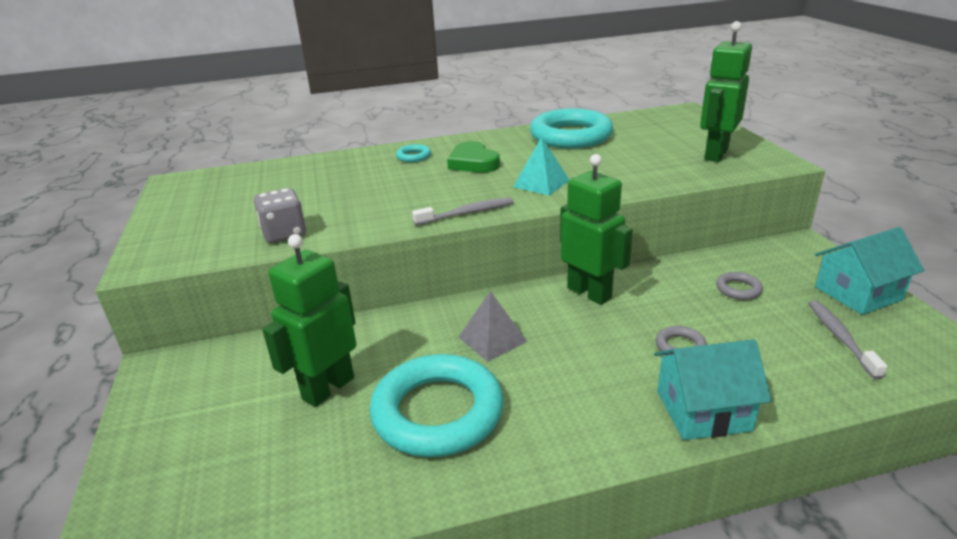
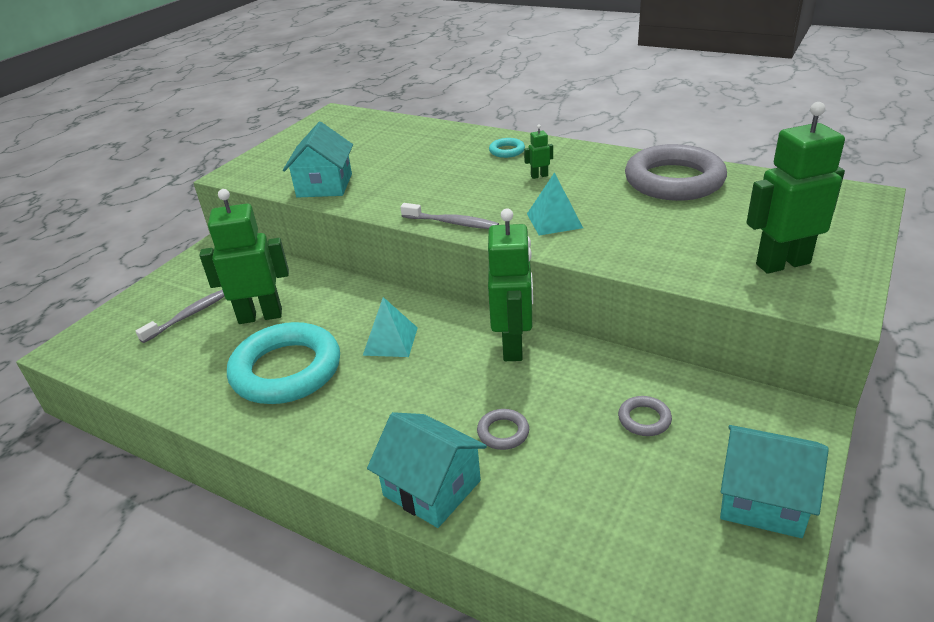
camera: 45 degrees right, 5 degrees up
grey dice [254,188,306,243] -> turquoise house [283,122,353,198]
green heart [447,141,500,173] -> green robot [524,124,553,179]
grey pyramid [458,291,527,362] -> turquoise pyramid [363,297,418,357]
turquoise ring [530,108,613,148] -> grey ring [625,144,727,201]
grey toothbrush [808,300,887,379] -> grey toothbrush moved to [135,290,225,343]

